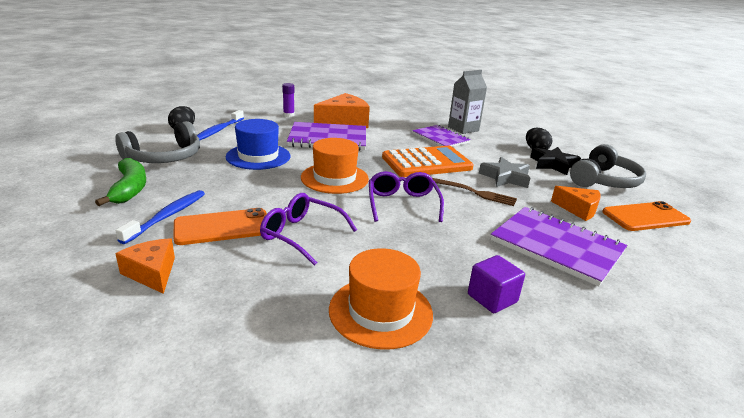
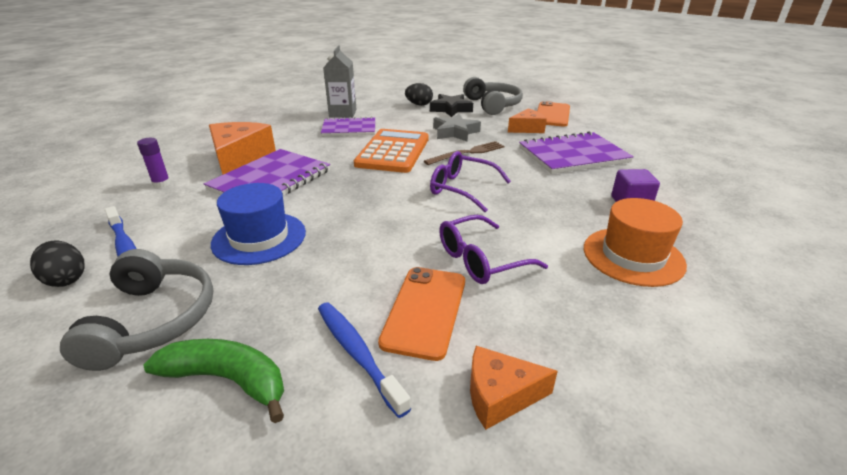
camera: 55 degrees left, 5 degrees up
orange hat [301,138,369,194] -> none

